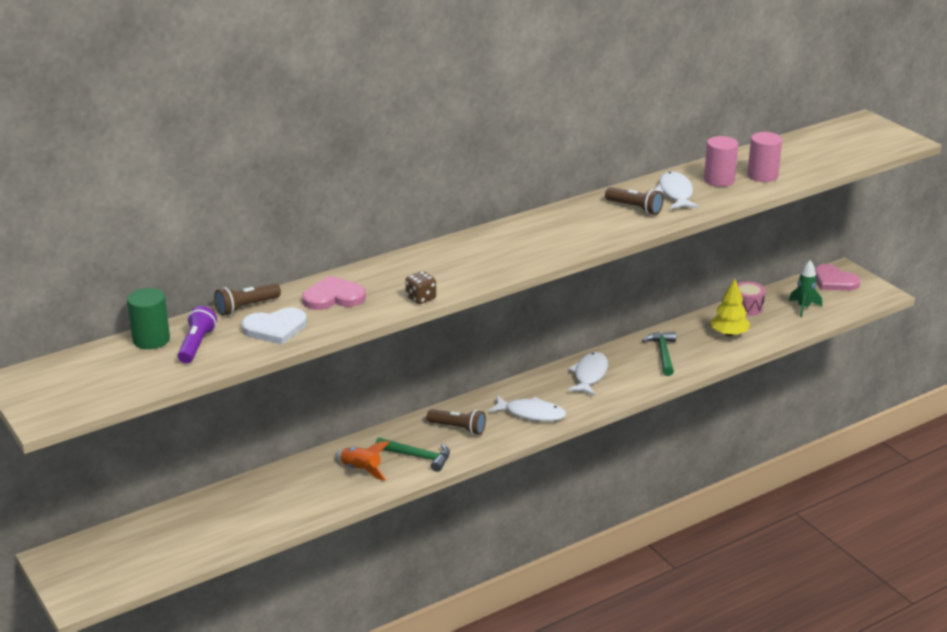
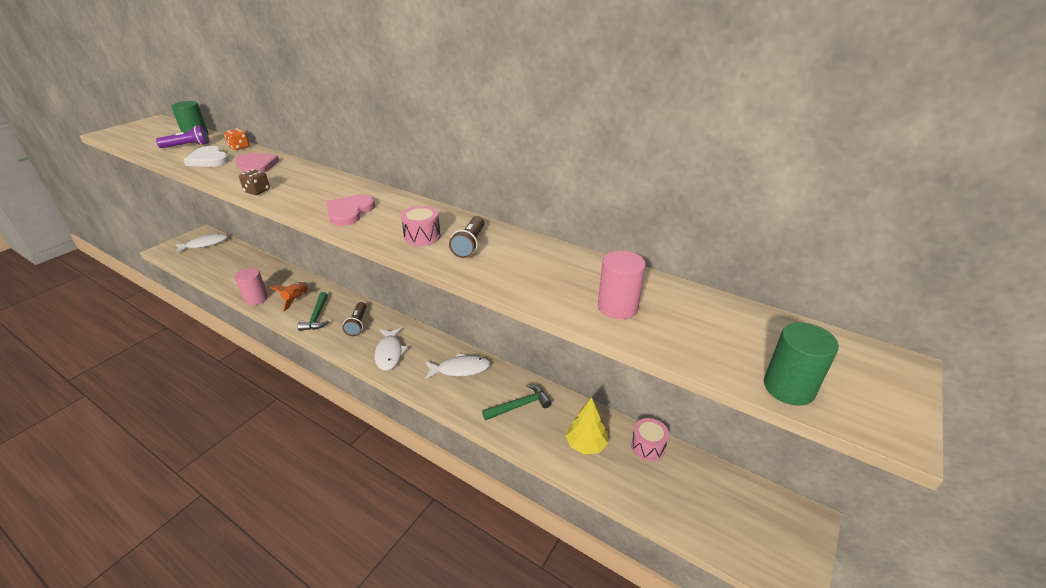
camera: 65 degrees right, 5 degrees up
brown flashlight [214,283,281,316] -> orange dice [224,128,249,150]
white fish [655,171,699,209] -> white fish moved to [176,234,228,253]
pink cylinder [704,136,738,187] -> pink cylinder moved to [235,268,268,306]
green rocket [789,260,822,317] -> none
pink heart [815,264,860,291] -> pink heart moved to [327,194,375,226]
none -> pink drum [401,206,441,246]
none -> green cylinder [764,322,839,406]

